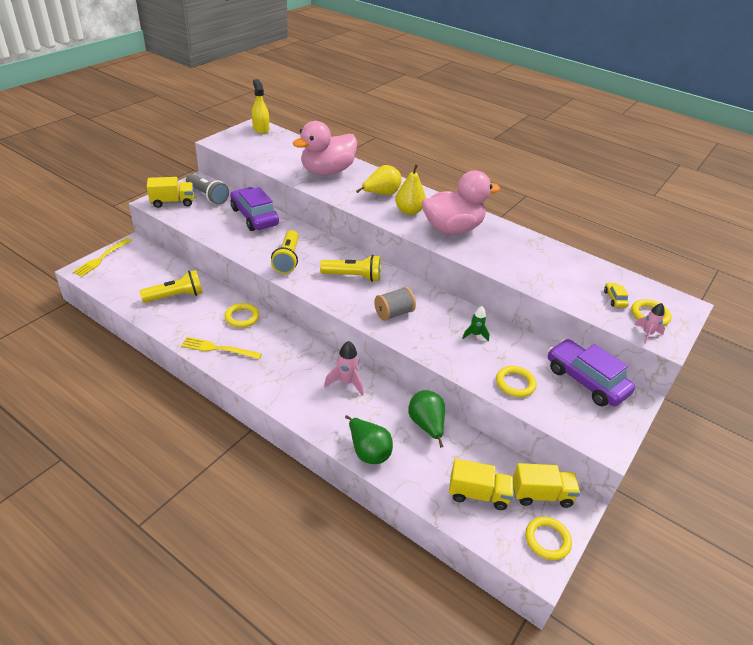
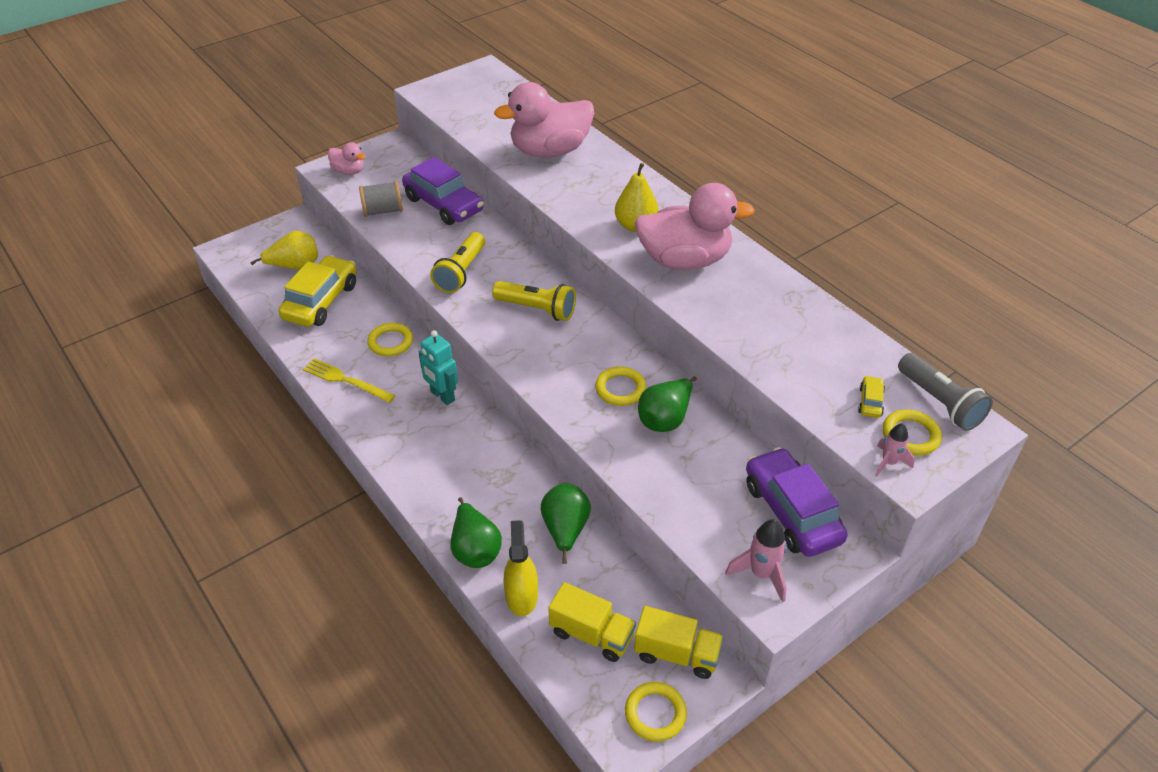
camera: 20 degrees right, 5 degrees up
yellow fork [73,238,132,277] -> none
yellow flashlight [140,270,203,303] -> yellow car [278,255,356,327]
yellow truck [147,177,194,208] -> pink duck [328,142,366,175]
grey flashlight [186,174,229,205] -> grey flashlight moved to [898,353,993,431]
purple car [230,187,279,231] -> purple car turned 150 degrees clockwise [402,157,484,225]
yellow spray bottle [252,79,269,134] -> yellow spray bottle moved to [503,520,538,616]
pink rocket [324,341,363,395] -> pink rocket moved to [725,519,787,603]
yellow pear [356,165,402,195] -> yellow pear moved to [250,231,318,270]
grey spool [374,287,416,321] -> grey spool moved to [359,181,403,217]
green rocket [462,306,490,342] -> green pear [638,376,697,432]
yellow ring [496,366,537,397] -> yellow ring moved to [595,367,646,406]
none -> turquoise robot [419,330,458,405]

